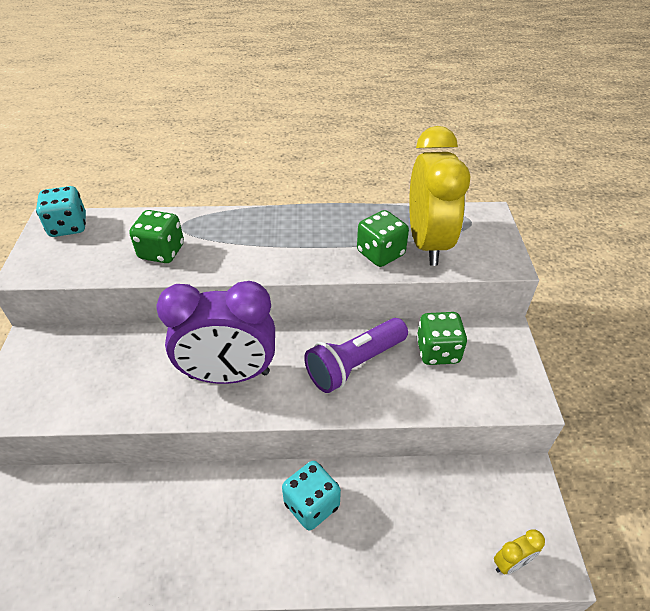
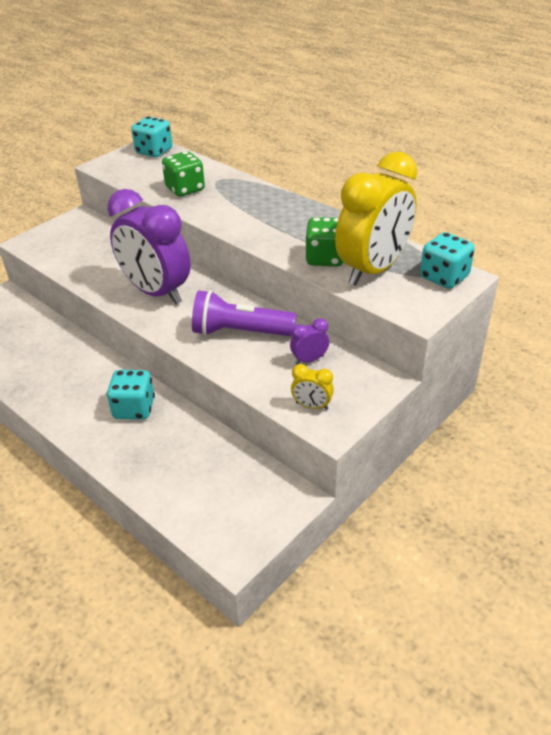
camera: 45 degrees right, 5 degrees down
green dice [416,312,467,365] -> purple clock [290,318,329,365]
yellow clock [494,529,545,574] -> yellow clock moved to [291,364,334,410]
none -> turquoise dice [420,232,475,289]

